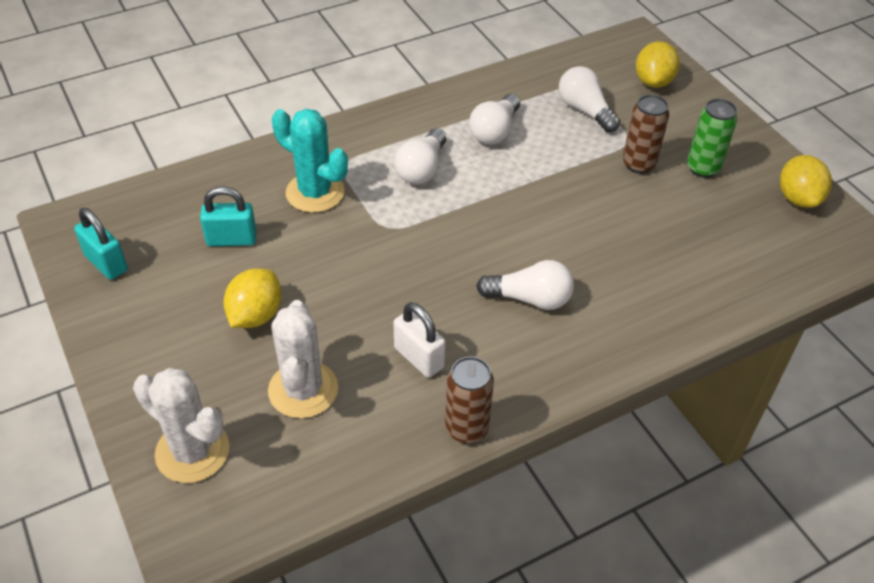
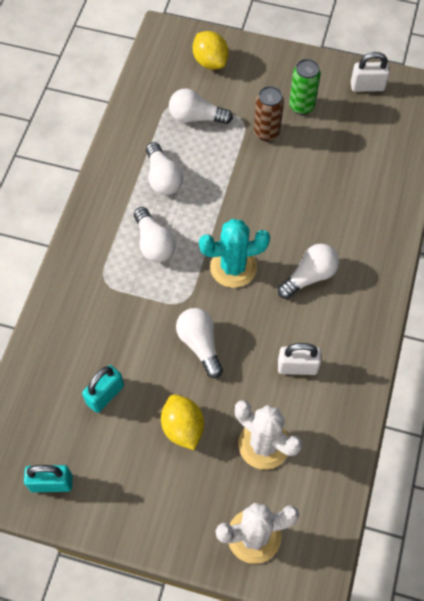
camera: 45 degrees left, 15 degrees up
turquoise cactus [272,109,348,213] -> turquoise cactus moved to [199,219,270,288]
brown can [445,356,494,444] -> none
yellow lemon [780,155,832,208] -> white padlock [351,52,390,92]
none -> white light bulb [176,308,223,378]

